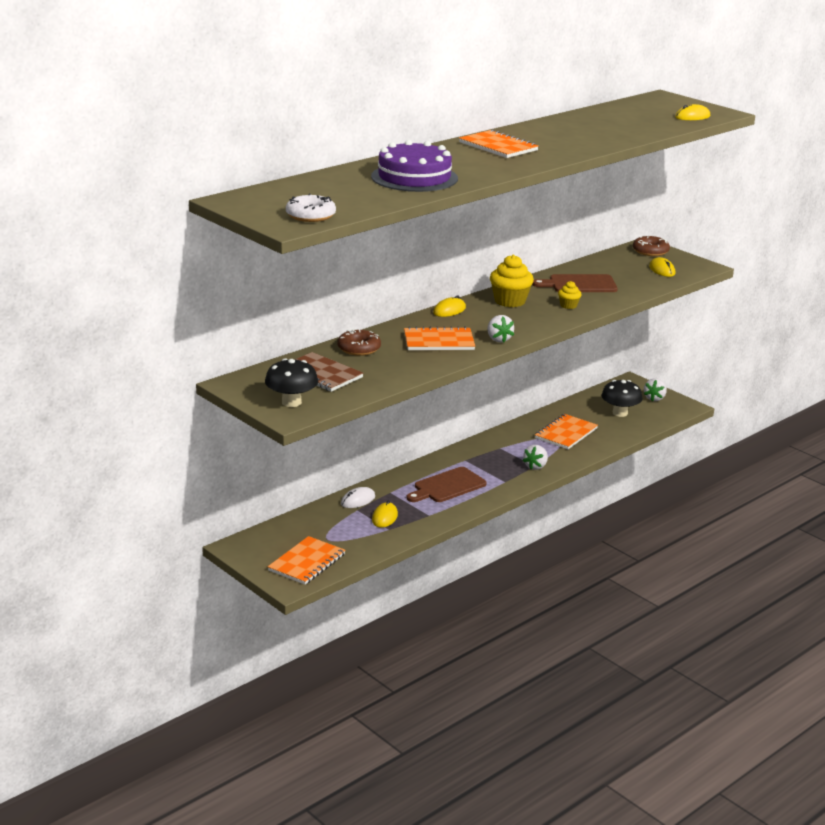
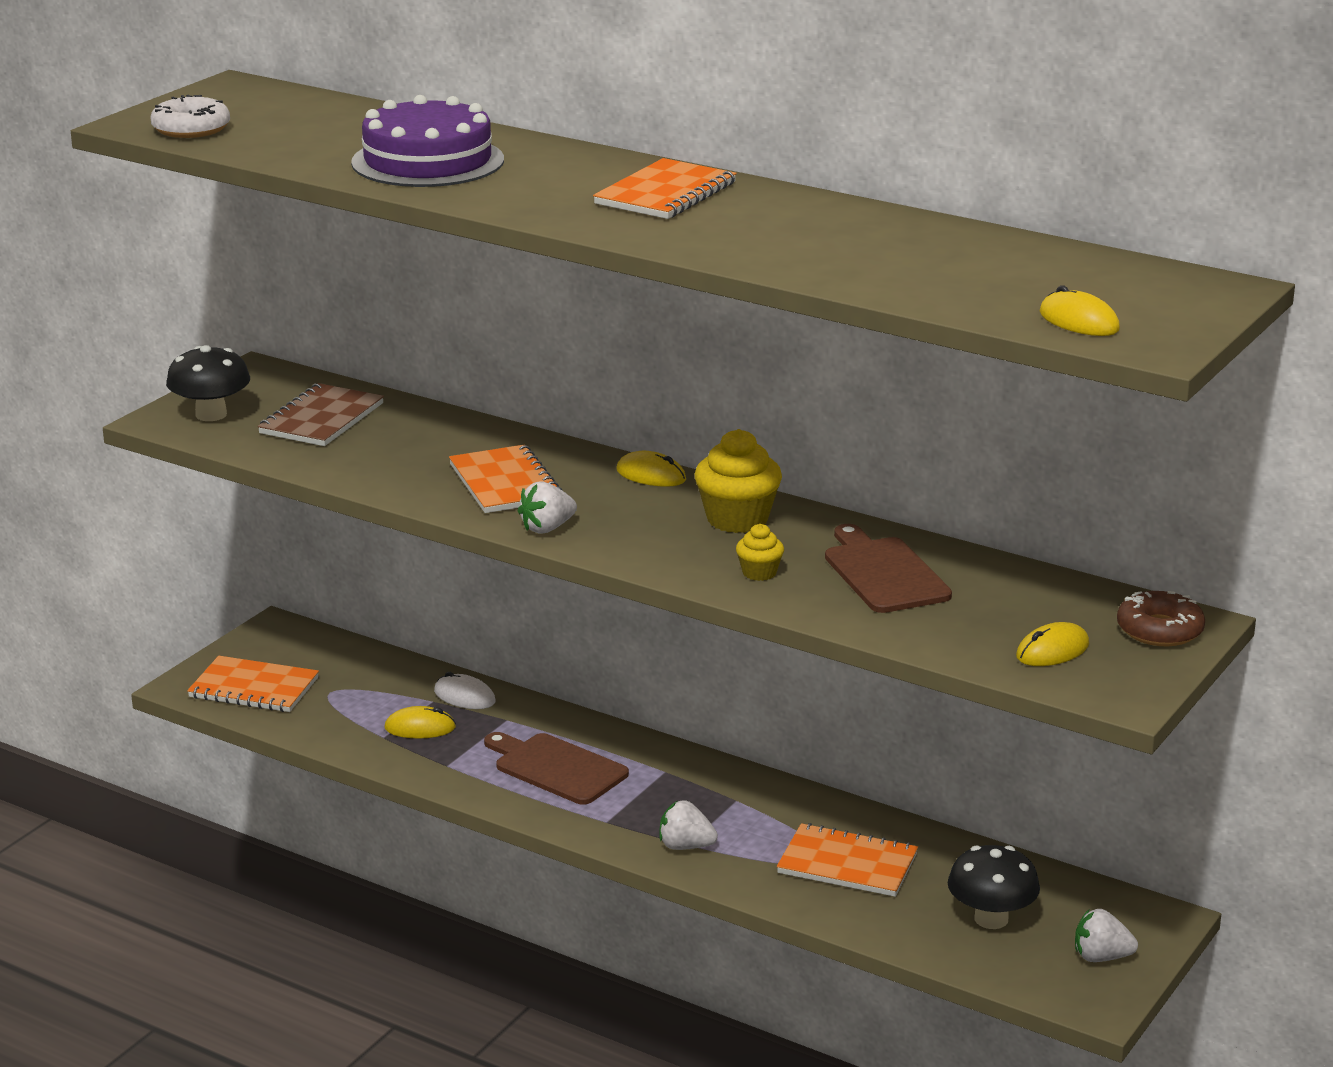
camera: 75 degrees right, 0 degrees up
brown donut [337,329,381,356] -> none

